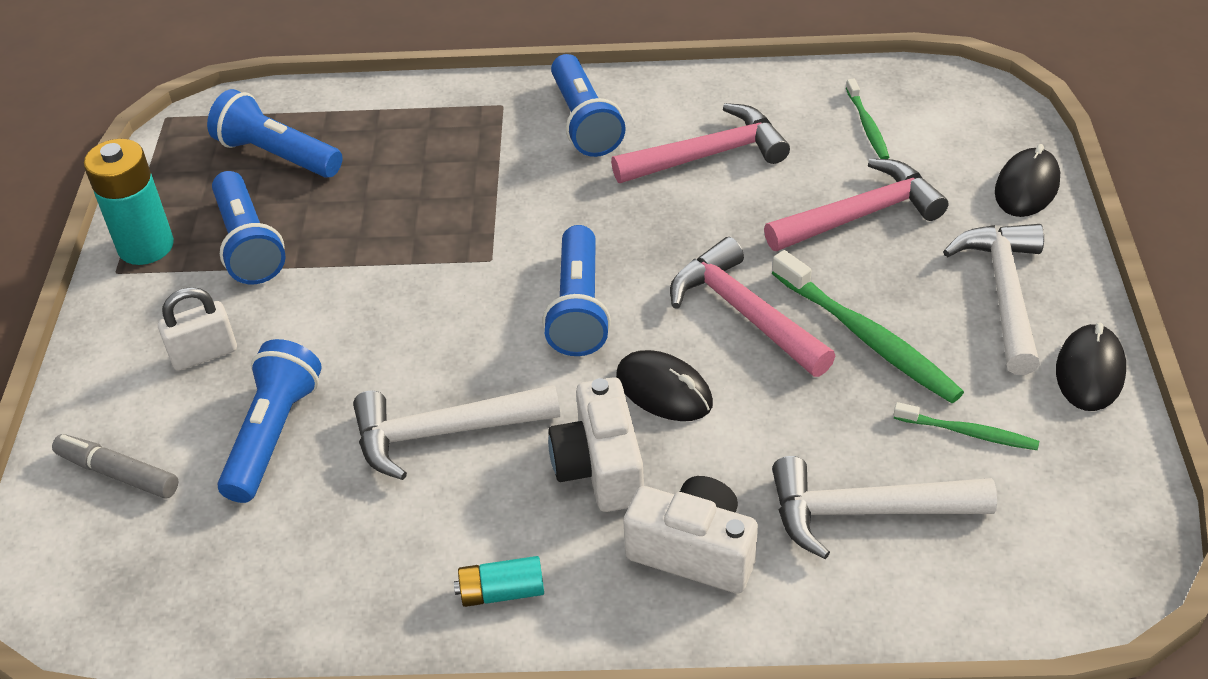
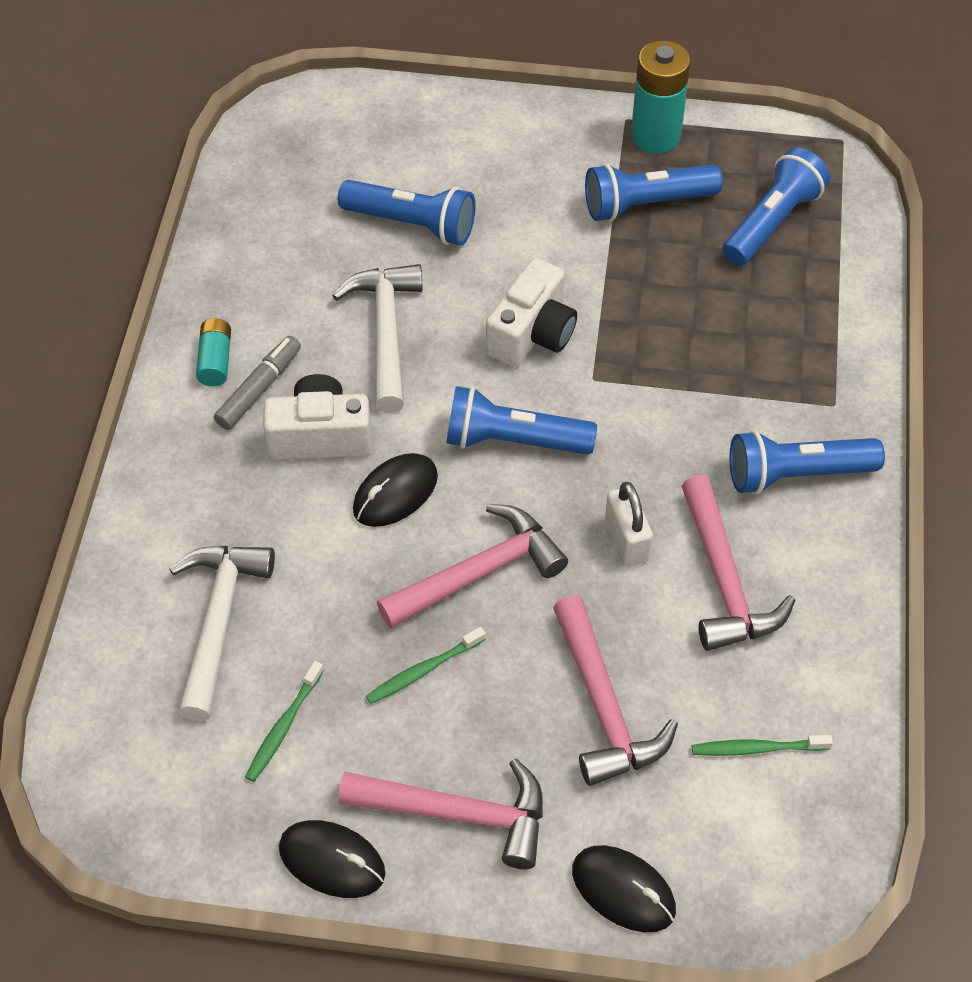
camera: 95 degrees right, 10 degrees up
grey marker [52,434,178,499] -> grey marker moved to [214,336,301,430]
white padlock [158,287,237,371] -> white padlock moved to [605,482,653,566]
white camera [623,476,758,593] -> white camera moved to [486,258,577,367]
green toothbrush [772,250,964,403] -> green toothbrush [366,627,486,704], size x0.56
white hammer [943,224,1044,375] -> pink hammer [338,758,543,869]

